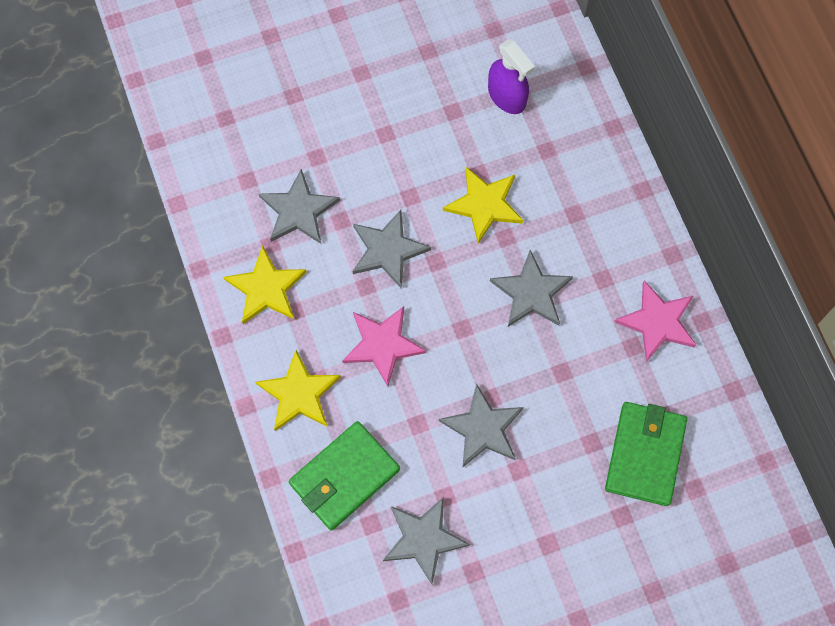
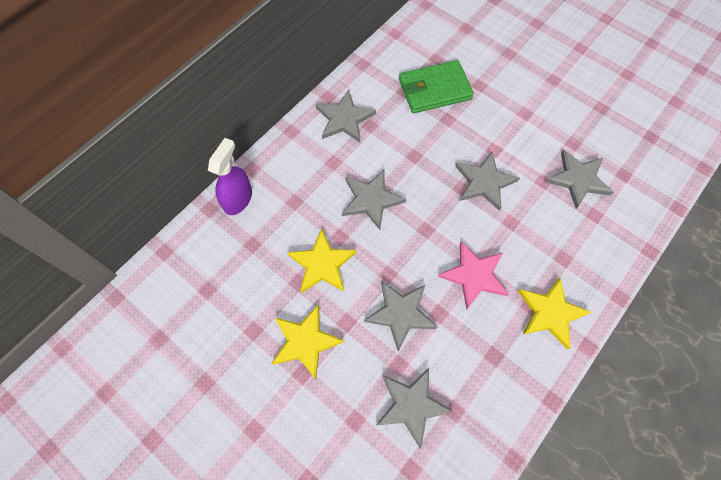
camera: 120 degrees left, 5 degrees down
yellow star [223,246,307,324] -> yellow star moved to [271,305,344,379]
green wallet [289,421,400,531] -> none
purple spray bottle [488,39,535,114] -> purple spray bottle moved to [208,138,252,215]
pink star [614,281,696,362] -> grey star [316,90,376,142]

